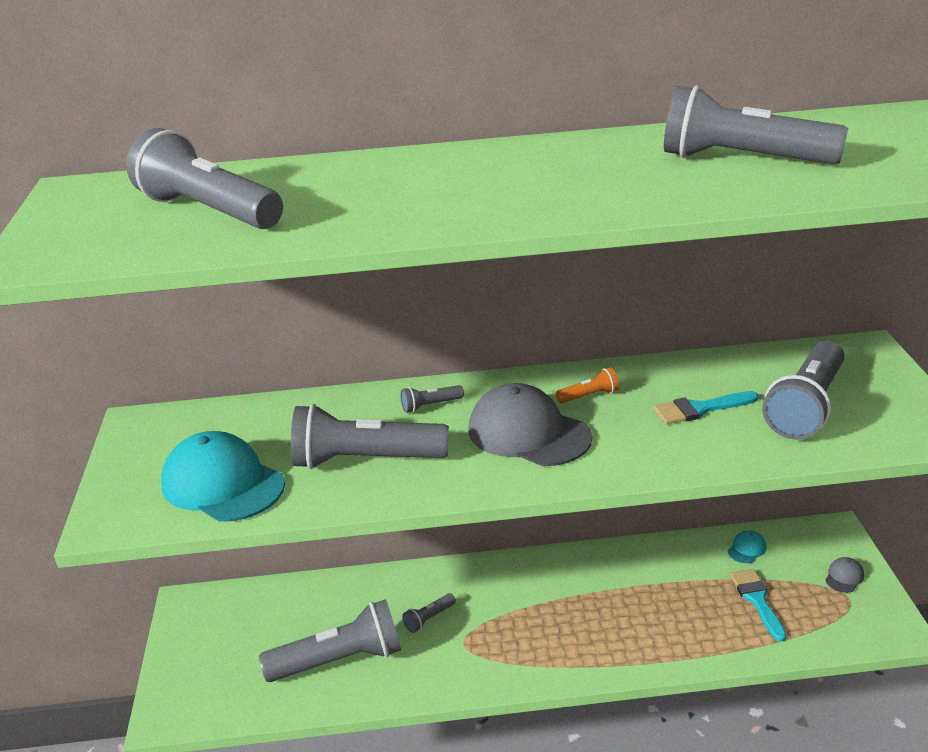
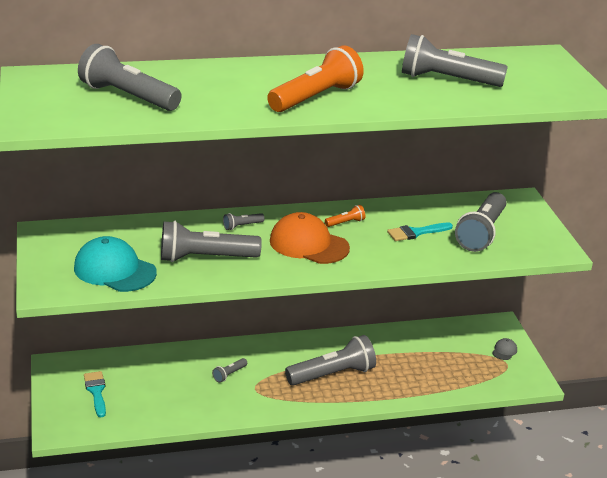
camera: 10 degrees left, 0 degrees up
grey flashlight [259,599,401,682] -> grey flashlight moved to [285,335,376,386]
grey cap [468,383,592,466] -> orange cap [270,212,350,264]
turquoise cap [728,530,766,563] -> none
turquoise brush [730,569,786,642] -> turquoise brush moved to [84,371,106,418]
none -> orange flashlight [267,45,364,112]

